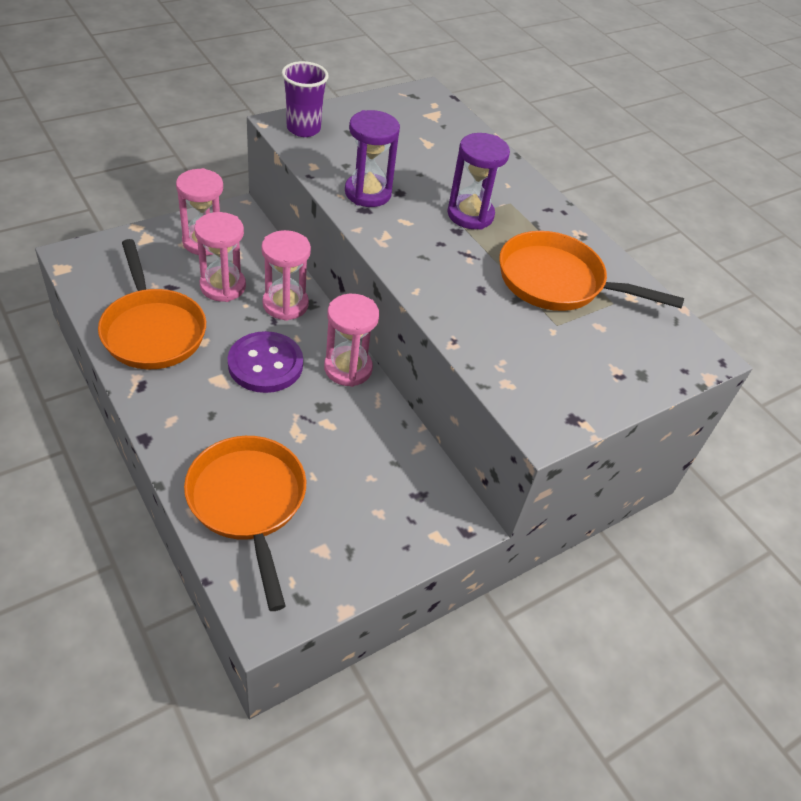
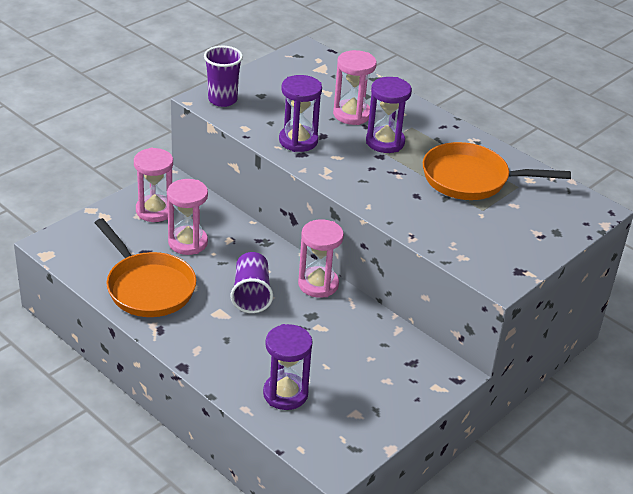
camera: 10 degrees left, 10 degrees down
orange pan [184,436,306,611] -> purple hourglass [263,324,313,410]
purple button [228,331,303,393] -> purple cup [231,252,273,313]
pink hourglass [261,230,311,321] -> pink hourglass moved to [333,50,377,125]

